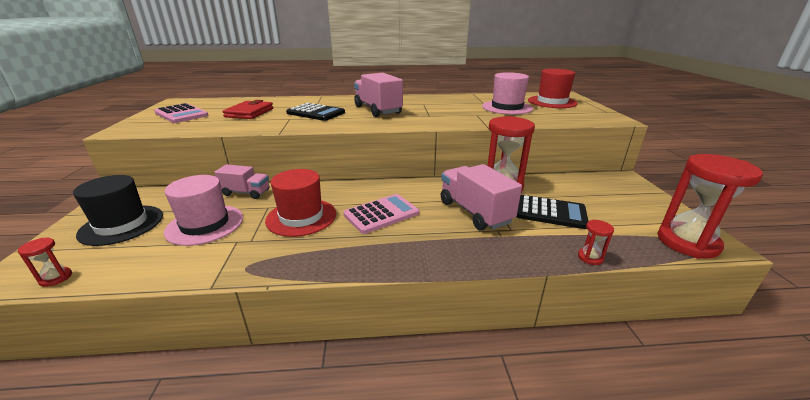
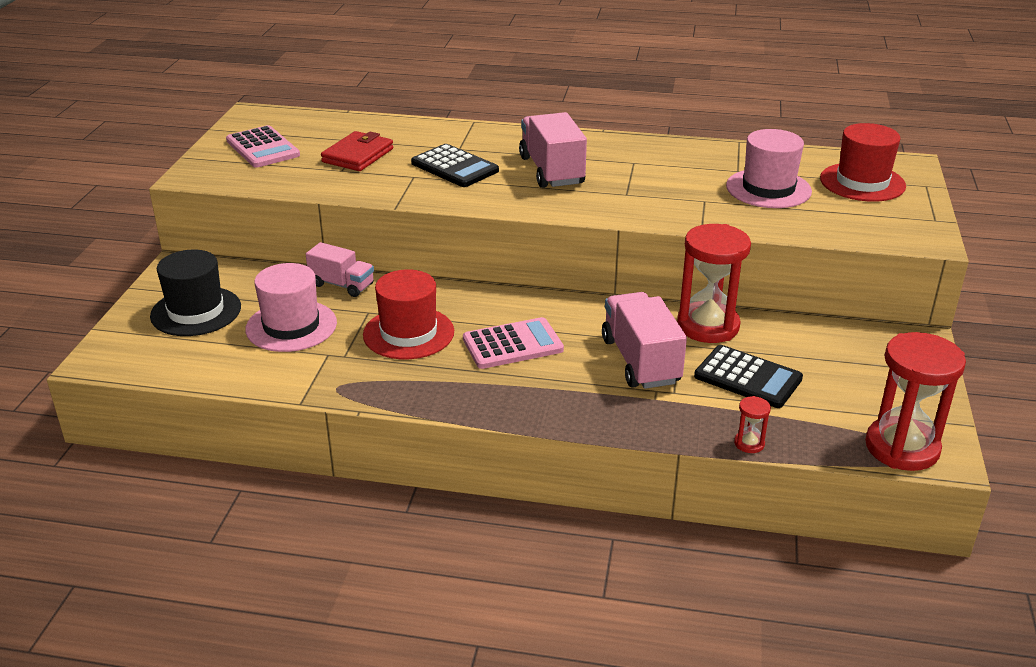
camera: 15 degrees right, 5 degrees up
red hourglass [18,238,72,287] -> none

